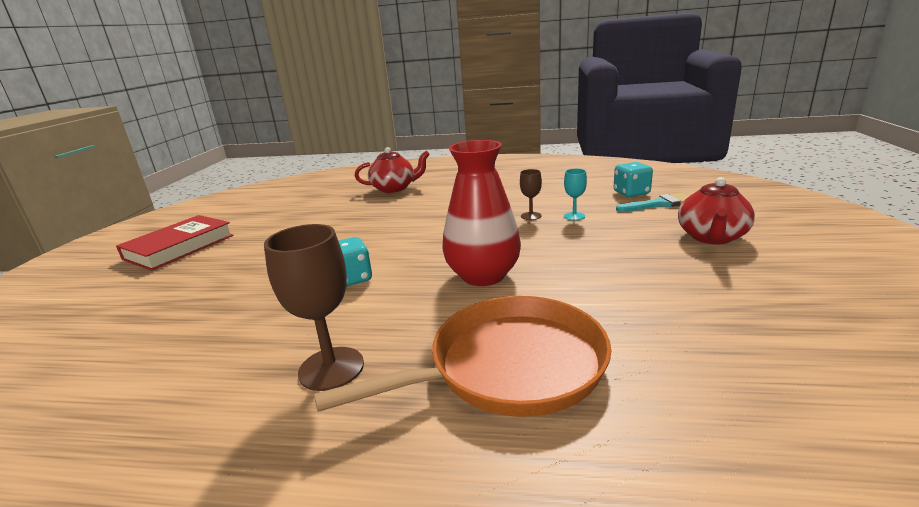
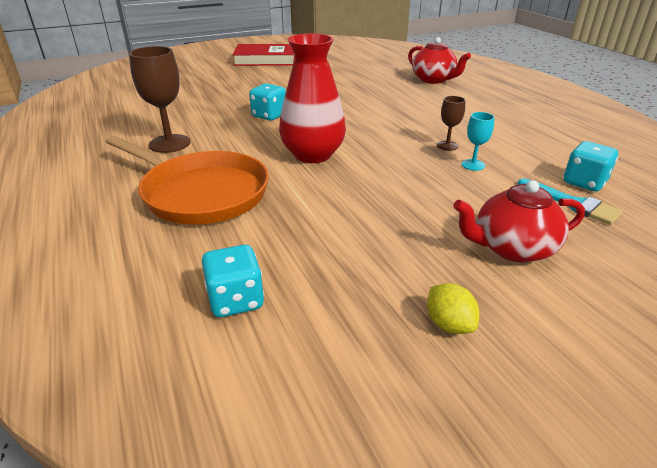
camera: 55 degrees right, 10 degrees up
none -> turquoise dice [202,245,264,317]
none -> yellow lemon [427,283,479,334]

